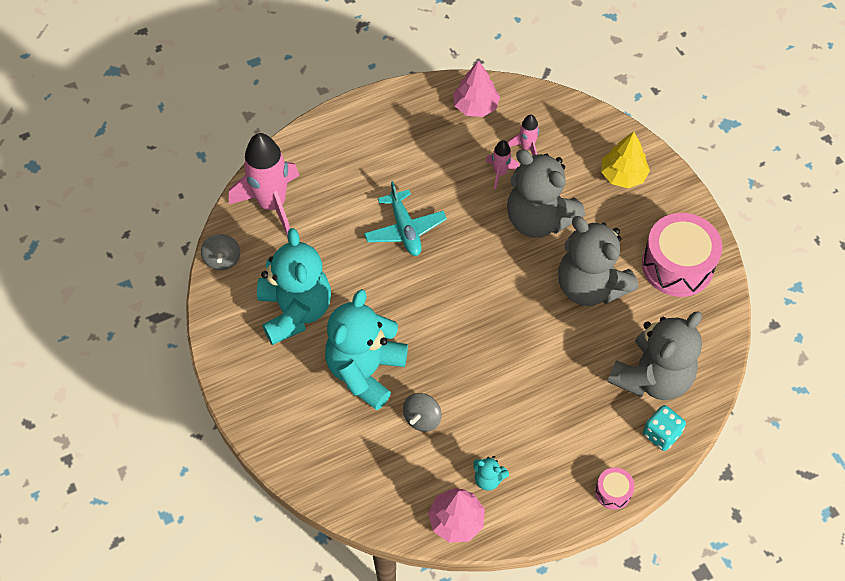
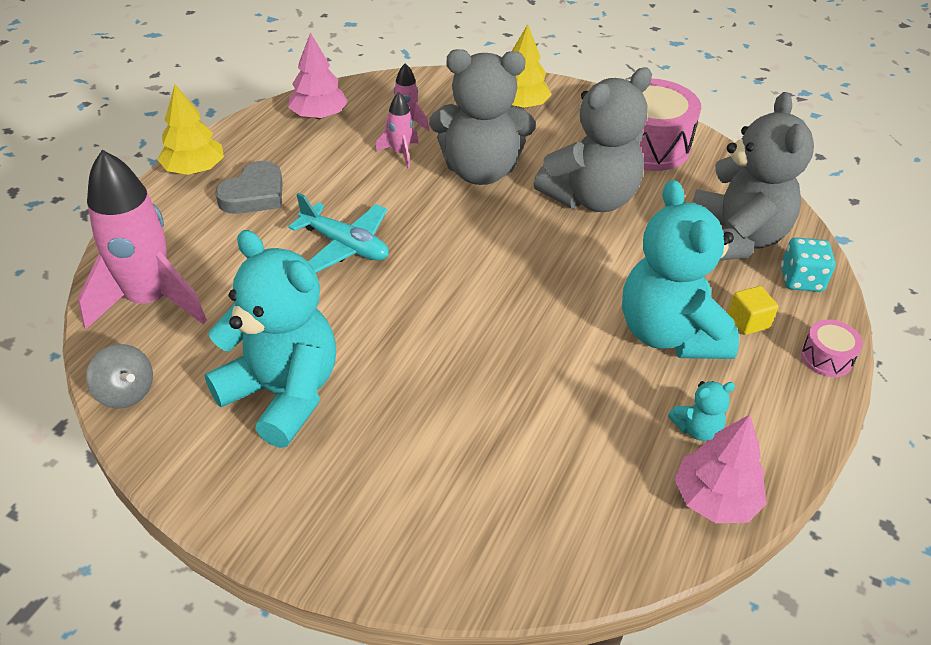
camera: 40 degrees left, 15 degrees down
turquoise teddy bear [325,289,408,410] -> turquoise teddy bear moved to [622,180,739,359]
grey spinning top [403,393,442,432] -> none
grey teddy bear [558,216,638,306] -> grey teddy bear turned 45 degrees counterclockwise [534,67,652,212]
none -> yellow tree [158,84,224,175]
none -> grey heart [215,161,283,214]
none -> yellow cube [728,286,778,335]

